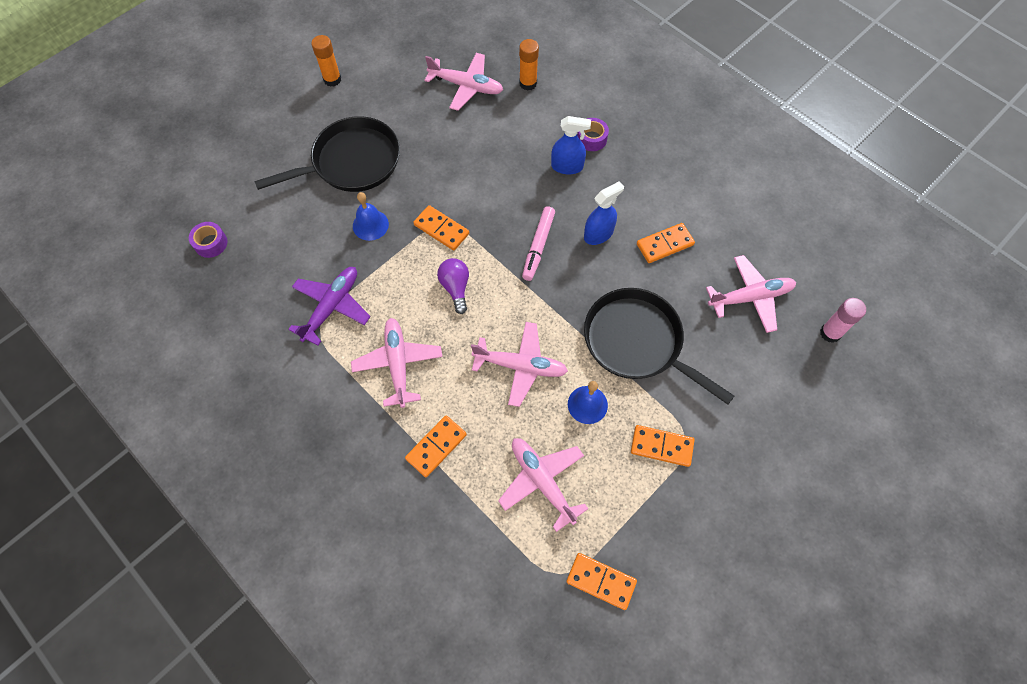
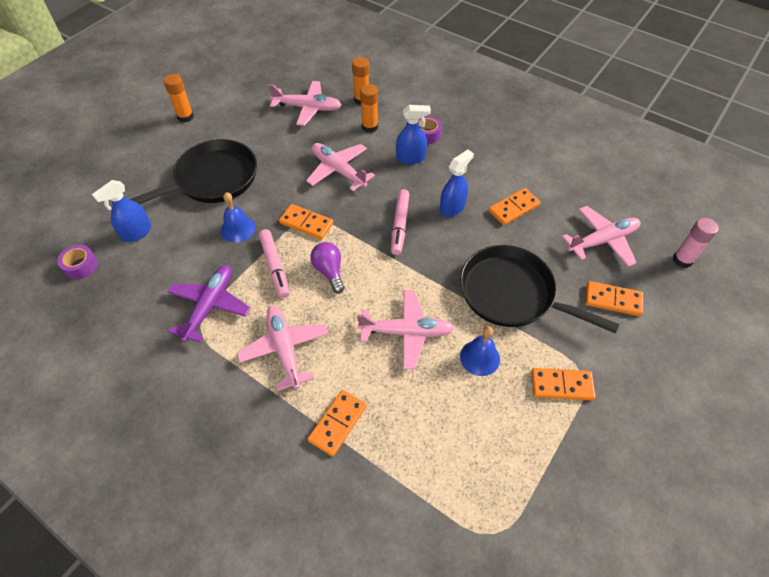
camera: 10 degrees left, 10 degrees down
pink plane [498,438,588,532] -> pink plane moved to [306,143,375,191]
orange domino [566,553,637,610] -> orange domino moved to [585,281,643,316]
none -> blue spray bottle [92,180,151,242]
none -> pink marker [259,229,290,298]
none -> orange glue stick [360,84,378,133]

